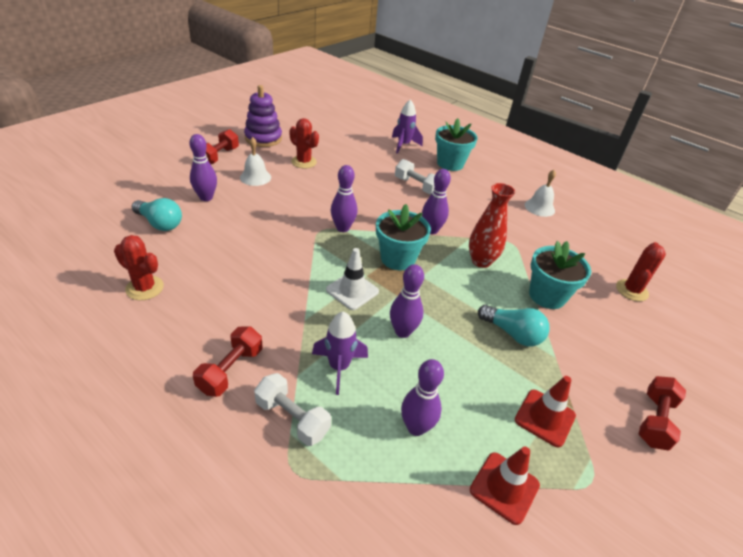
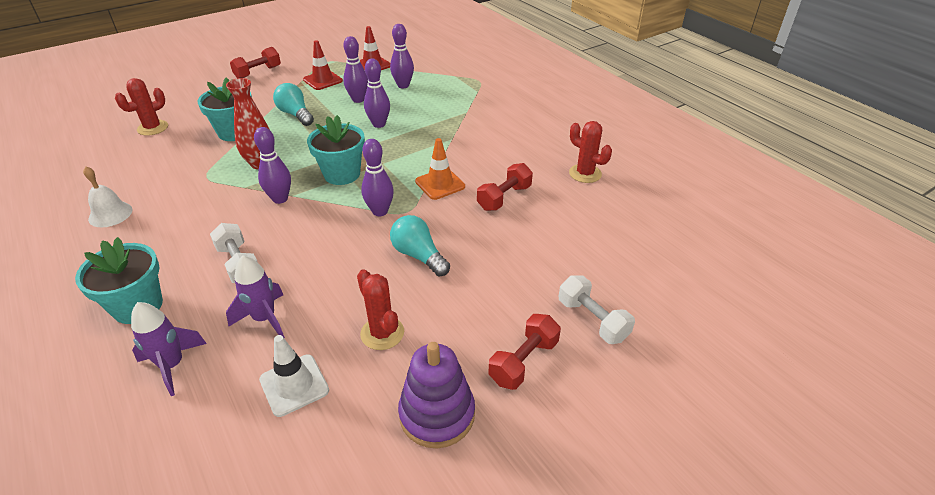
camera: 160 degrees left, 0 degrees up
turquoise light bulb [132,198,182,231] -> turquoise light bulb moved to [390,215,450,276]
purple bowling pin [189,134,217,201] -> purple bowling pin moved to [343,36,368,103]
red dumbbell [193,326,262,397] -> red dumbbell moved to [477,163,533,211]
white bell [240,137,271,186] -> none
white dumbbell [254,373,331,446] -> white dumbbell moved to [558,275,635,344]
purple rocket [312,311,368,395] -> purple rocket moved to [226,255,285,338]
white traffic cone [326,248,379,310] -> white traffic cone moved to [259,335,329,417]
none -> orange traffic cone [415,138,465,200]

